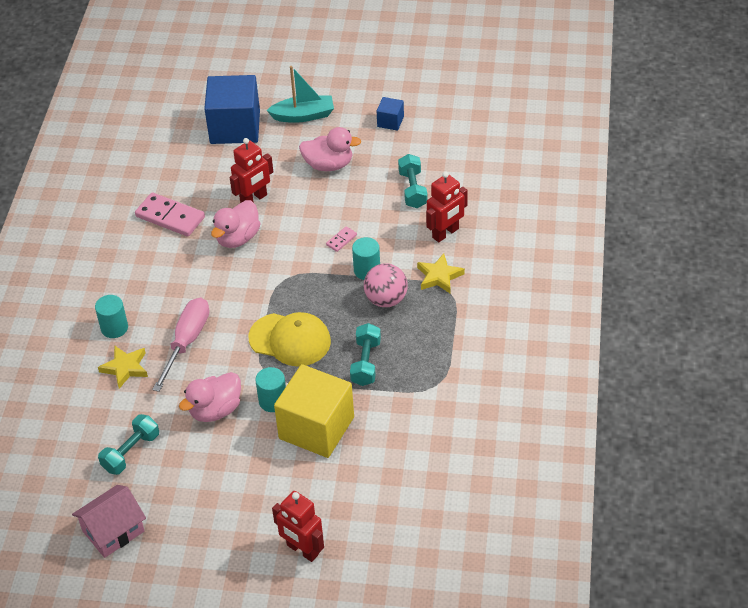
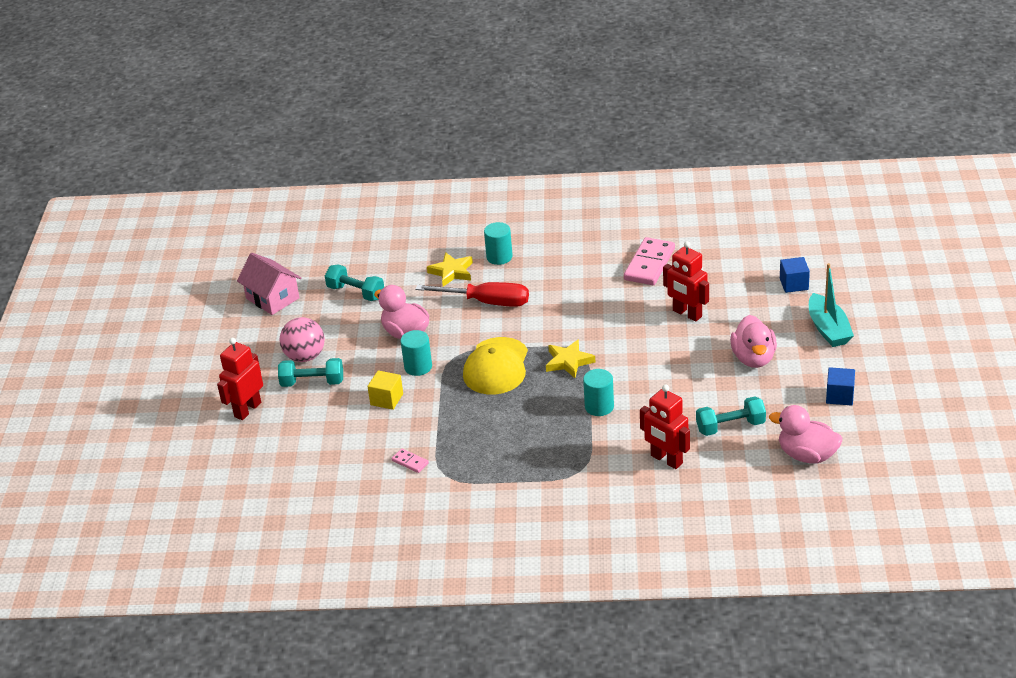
camera: 85 degrees right, 10 degrees down
pink screwdriver [152,298,209,392] -> red screwdriver [415,282,529,307]
blue cube [204,75,260,144] -> blue cube [780,257,810,293], size x0.45
pink duck [211,200,260,248] -> pink duck moved to [769,405,842,464]
yellow cube [274,364,354,458] -> yellow cube [367,370,403,410], size x0.45
pink domino [326,226,357,252] -> pink domino moved to [391,449,429,473]
turquoise dumbbell [350,323,381,386] -> turquoise dumbbell moved to [278,358,343,387]
pink ball [364,263,408,307] -> pink ball moved to [279,317,325,362]
yellow star [417,253,465,294] -> yellow star moved to [546,339,595,378]

